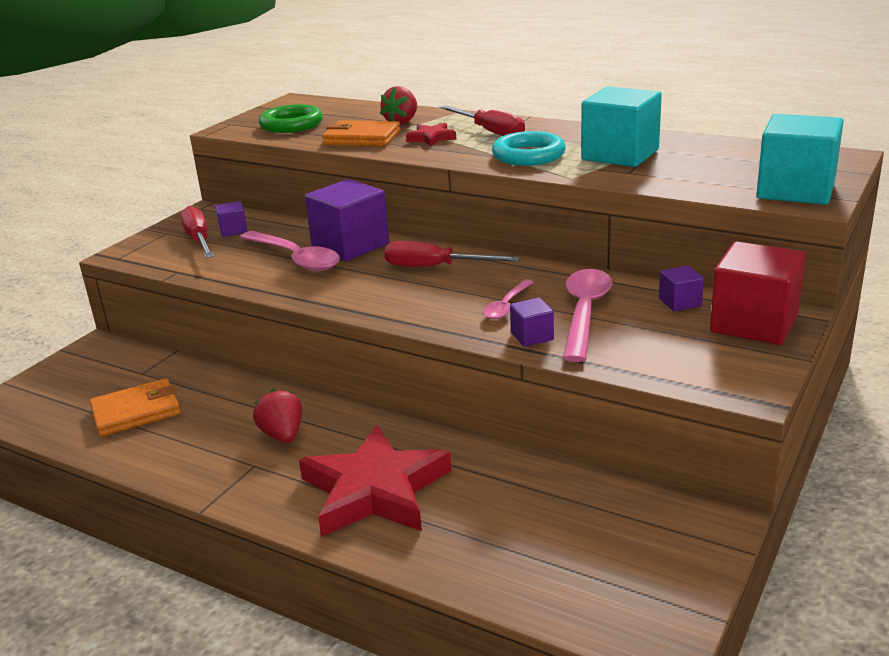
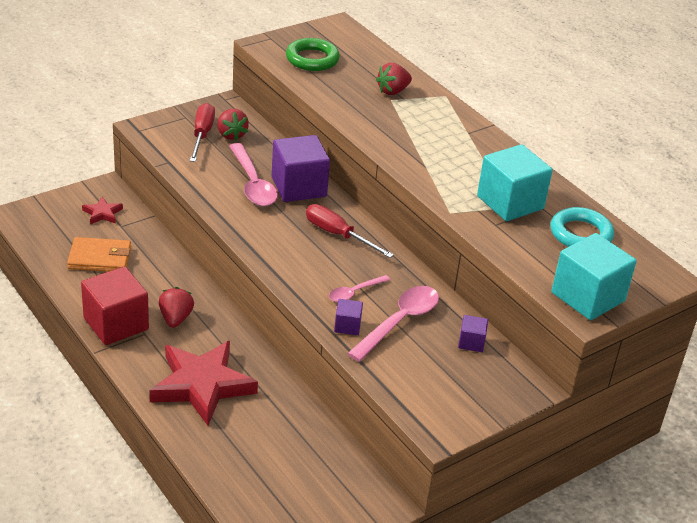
camera: 20 degrees right, 10 degrees up
purple cube [215,201,248,237] -> red strawberry [217,109,249,140]
orange wallet [322,120,401,146] -> none
red star [406,123,456,146] -> red star moved to [82,197,123,224]
red screwdriver [440,105,525,136] -> none
turquoise ring [492,131,566,166] -> turquoise ring moved to [551,207,614,247]
red cube [710,241,806,345] -> red cube moved to [81,266,149,345]

